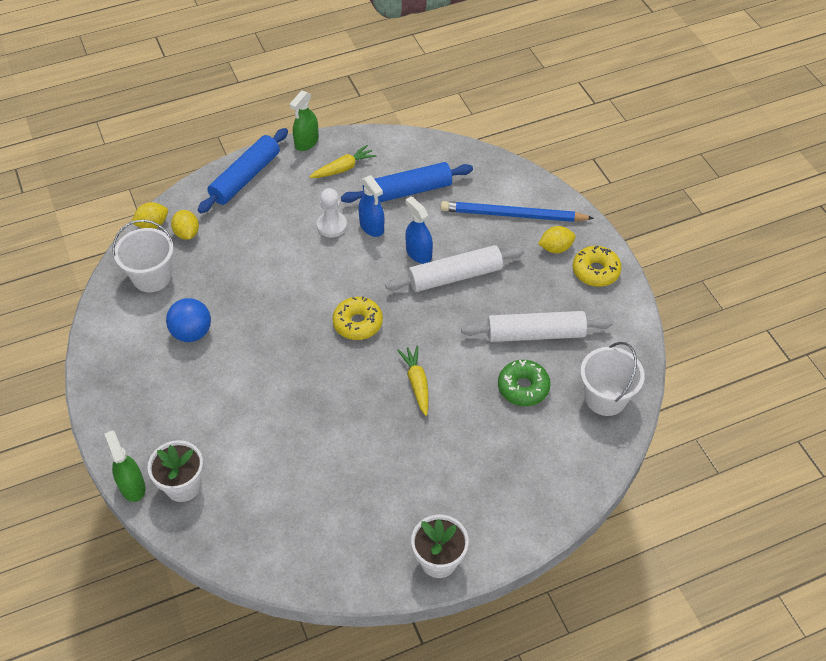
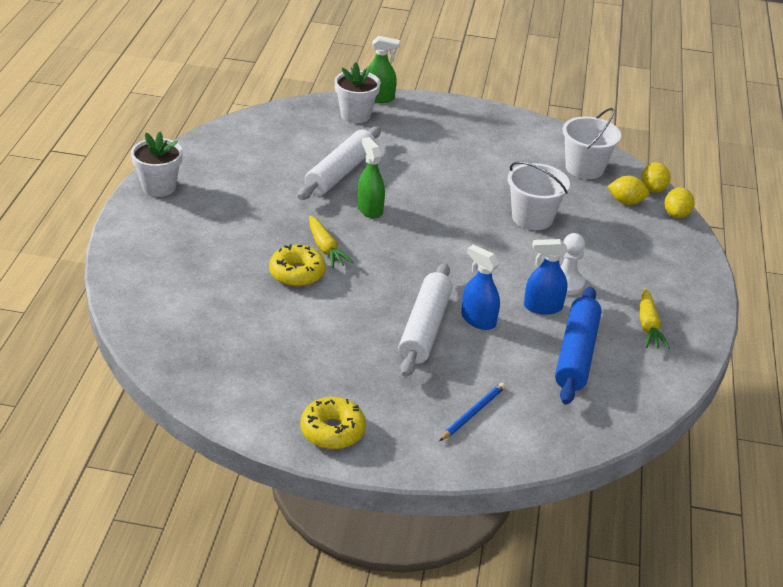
camera: 120 degrees right, 15 degrees down
blue ball [166,298,211,342] -> none
blue rolling pin [198,128,288,213] -> none
green spray bottle [290,91,319,151] -> green spray bottle moved to [357,137,385,219]
yellow donut [332,296,383,340] -> yellow donut moved to [269,244,326,287]
yellow carrot [397,345,429,416] -> yellow carrot turned 45 degrees clockwise [309,216,354,268]
blue spray bottle [405,196,433,264] -> blue spray bottle turned 135 degrees counterclockwise [461,245,500,330]
blue pencil [441,201,594,222] -> blue pencil [439,383,505,441], size x0.52
white rolling pin [461,311,613,342] -> white rolling pin moved to [298,126,381,200]
green donut [498,360,551,406] -> none
yellow lemon [538,226,576,253] -> yellow lemon moved to [664,187,695,218]
white bucket [580,342,645,416] -> white bucket moved to [508,161,570,230]

